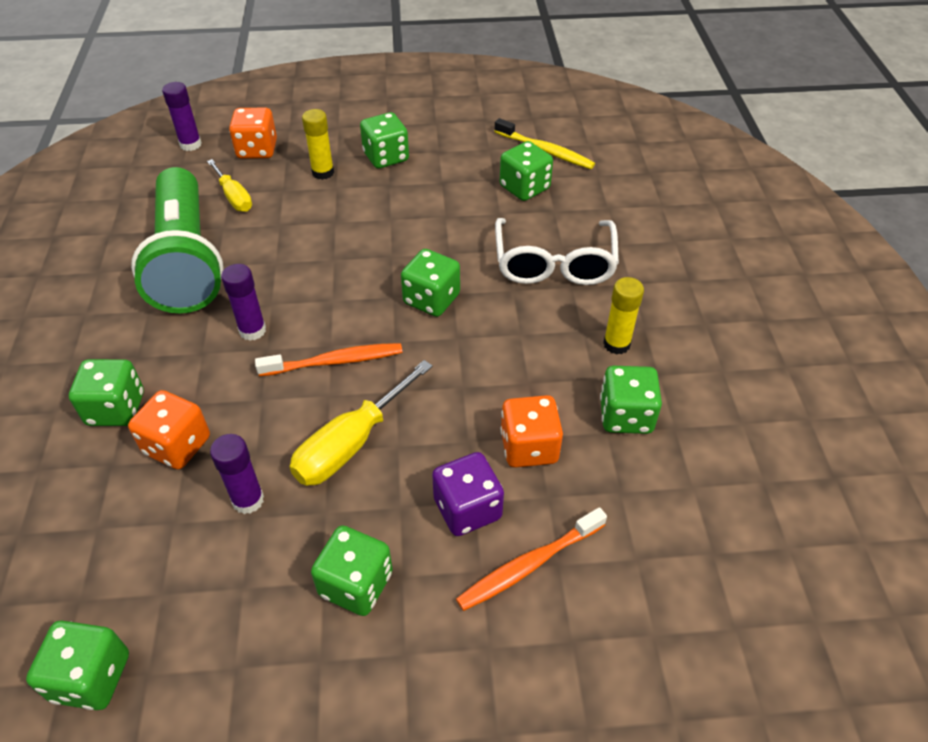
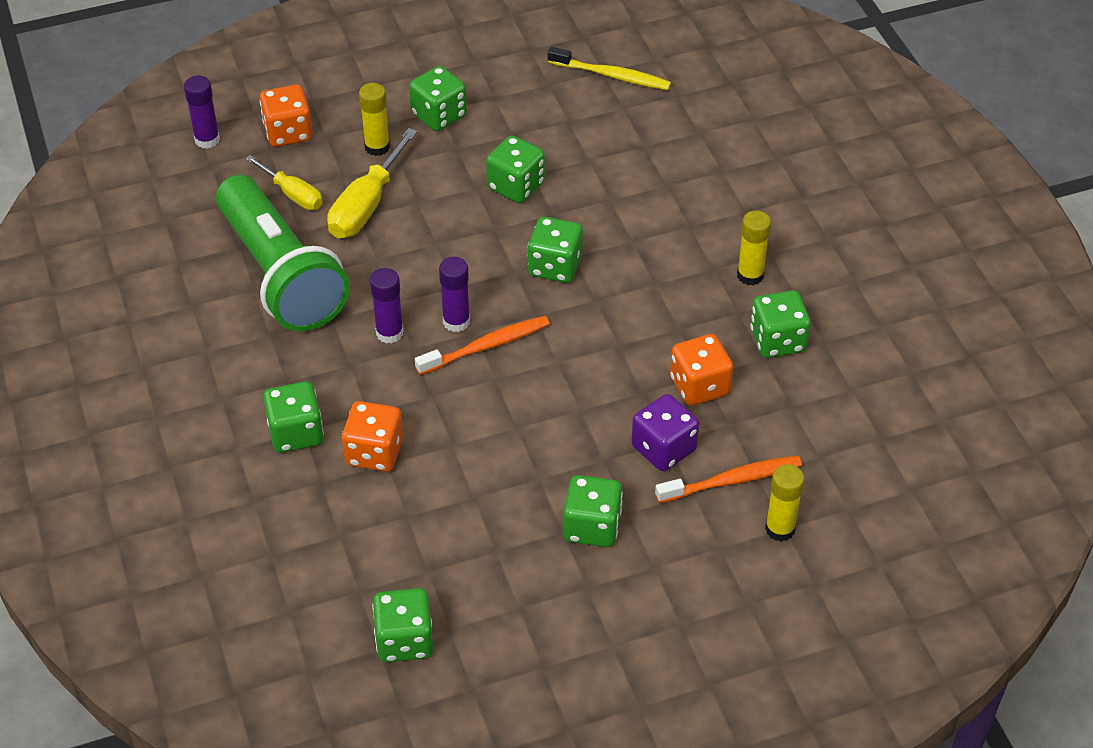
camera: 15 degrees left, 0 degrees up
purple glue stick [210,434,264,514] -> purple glue stick moved to [439,257,470,332]
yellow screwdriver [289,360,433,486] -> yellow screwdriver moved to [327,128,418,238]
orange toothbrush [456,507,607,611] -> orange toothbrush turned 150 degrees counterclockwise [655,455,802,503]
white glasses [495,218,619,285] -> none
green dice [500,141,553,201] -> green dice moved to [486,135,545,203]
none -> yellow glue stick [765,464,804,542]

